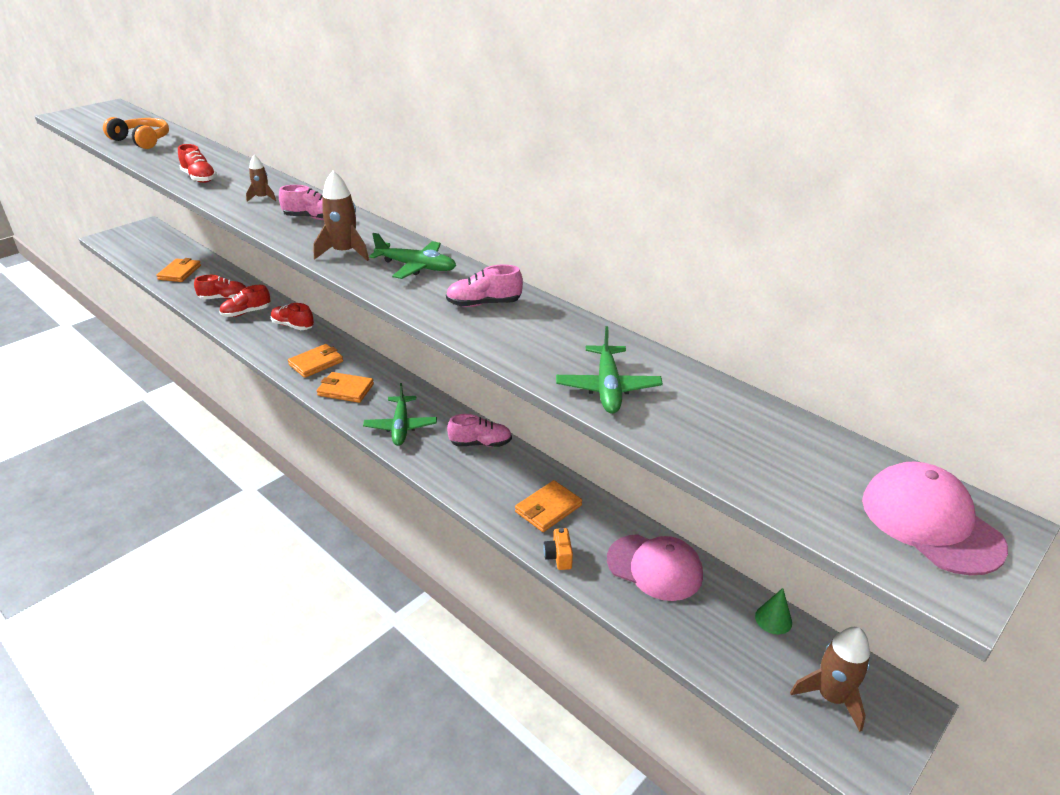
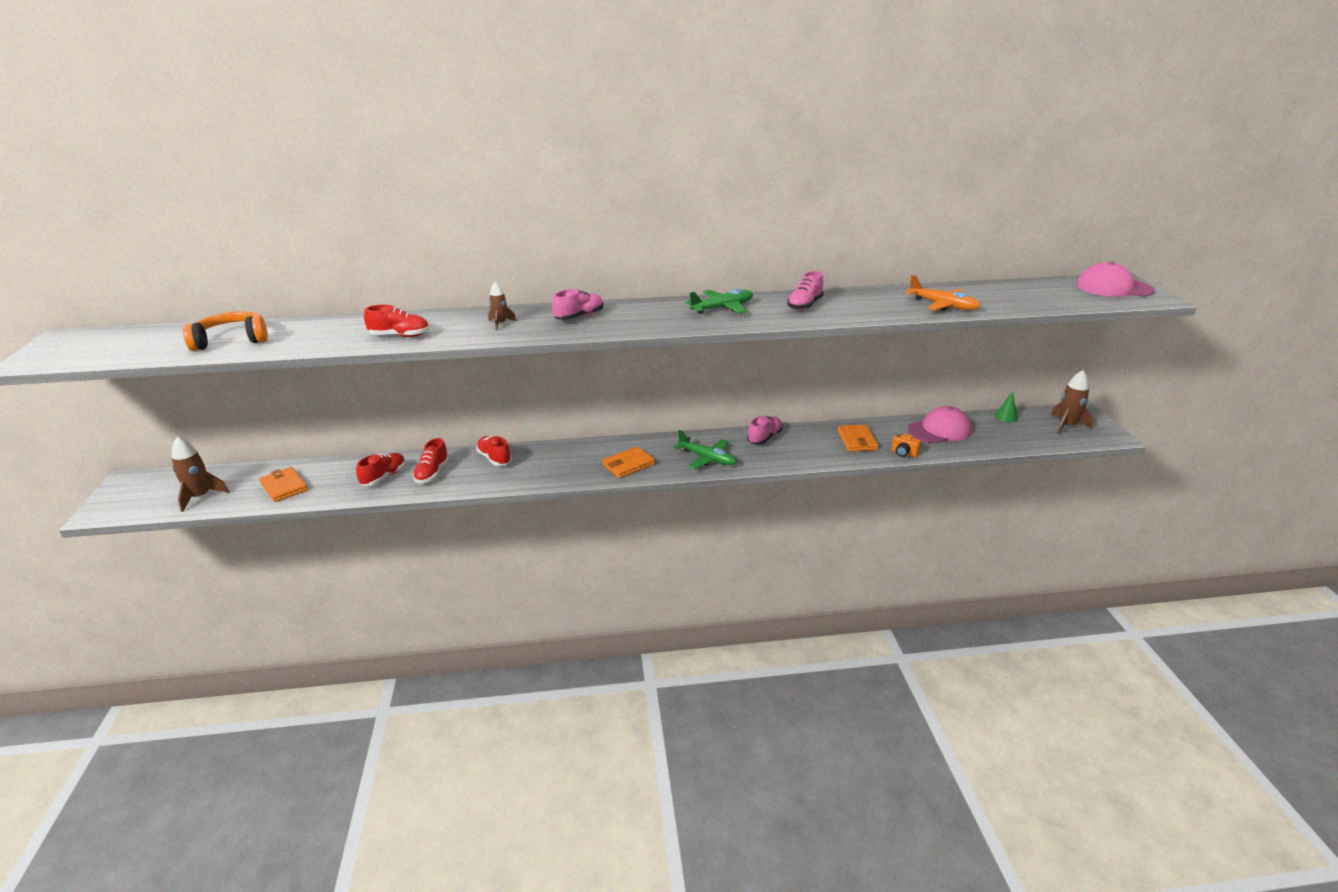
camera: 50 degrees left, 5 degrees down
red shoe [271,303,314,330] -> red shoe turned 75 degrees clockwise [476,436,512,466]
orange wallet [288,344,343,378] -> none
brown rocket [313,171,369,261] -> brown rocket moved to [171,436,229,512]
green plane [556,326,663,414] -> orange plane [906,275,980,311]

